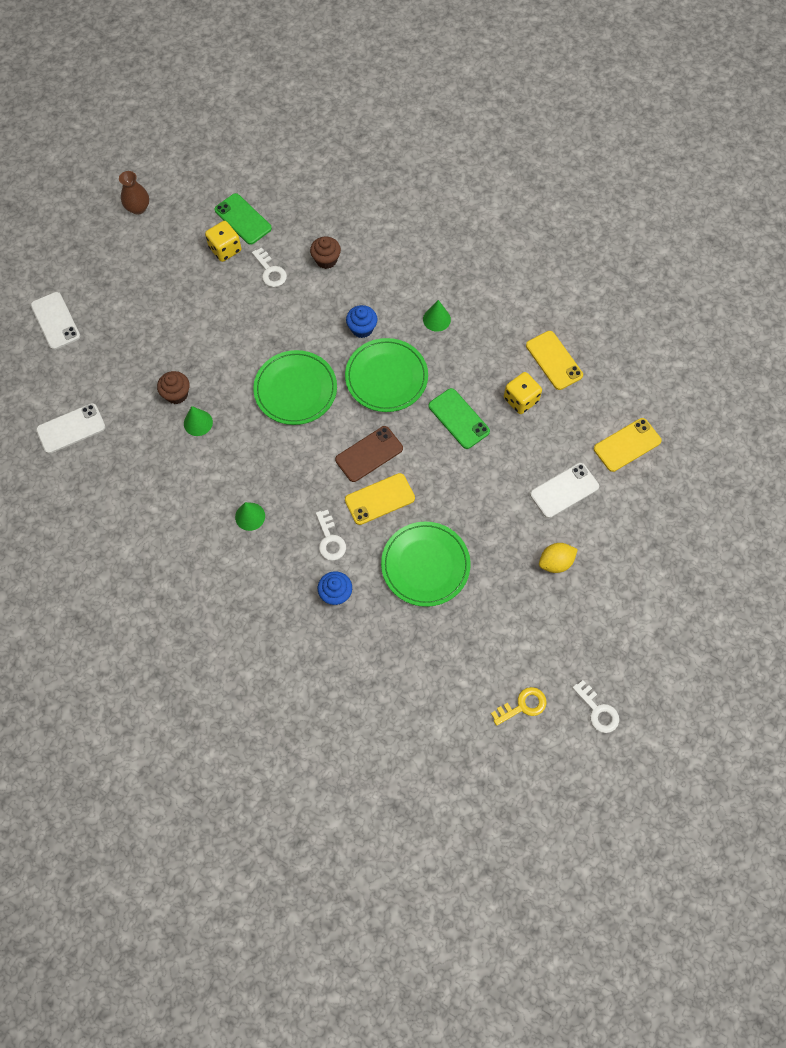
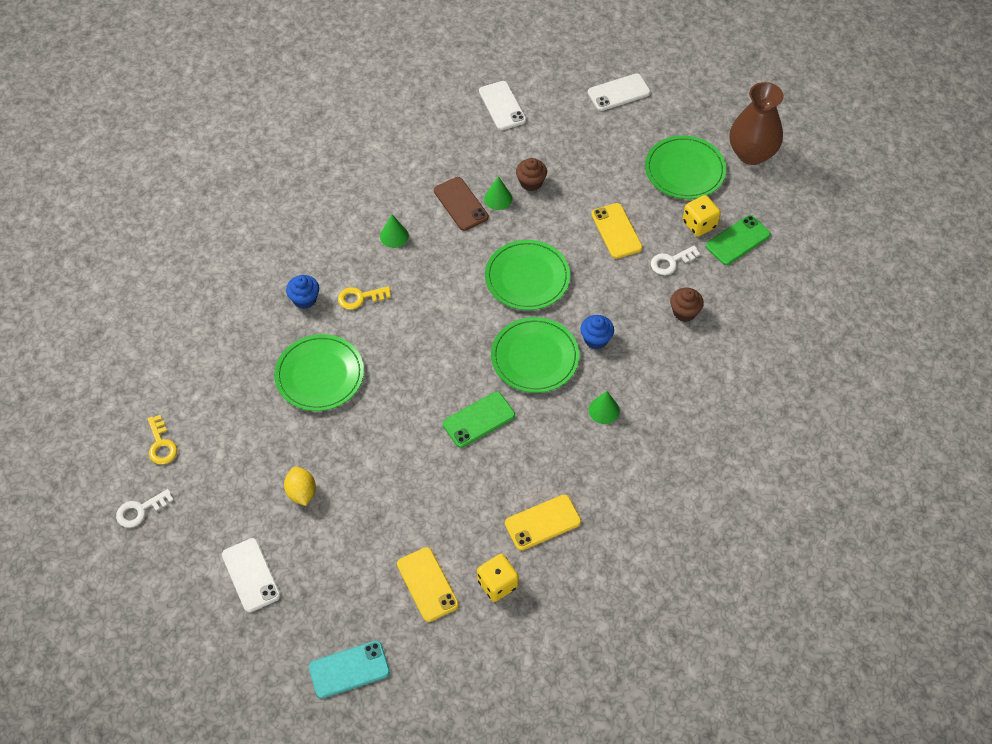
camera: 95 degrees right, 10 degrees down
brown vase [119,171,149,215] -> brown vase [730,82,784,165], size x1.83
white key [316,510,346,561] -> yellow key [338,286,391,310]
brown phone [335,426,403,482] -> brown phone moved to [434,177,489,231]
yellow phone [345,473,415,525] -> yellow phone moved to [591,203,643,259]
yellow dice [504,372,542,414] -> yellow dice moved to [477,554,519,602]
white phone [530,463,599,518] -> white phone moved to [222,538,281,612]
none -> turquoise phone [309,641,390,698]
none -> green plate [645,135,726,199]

